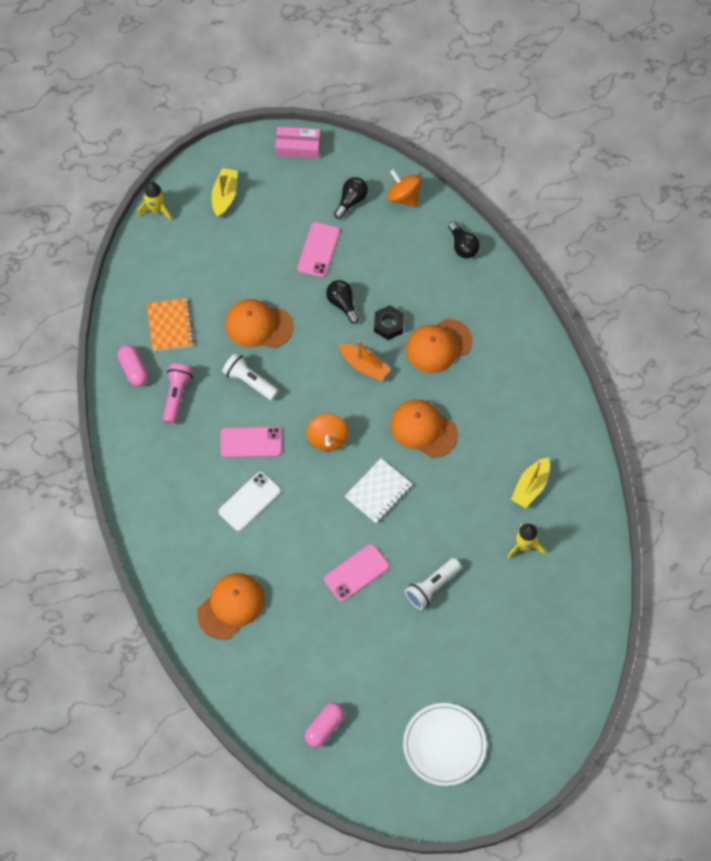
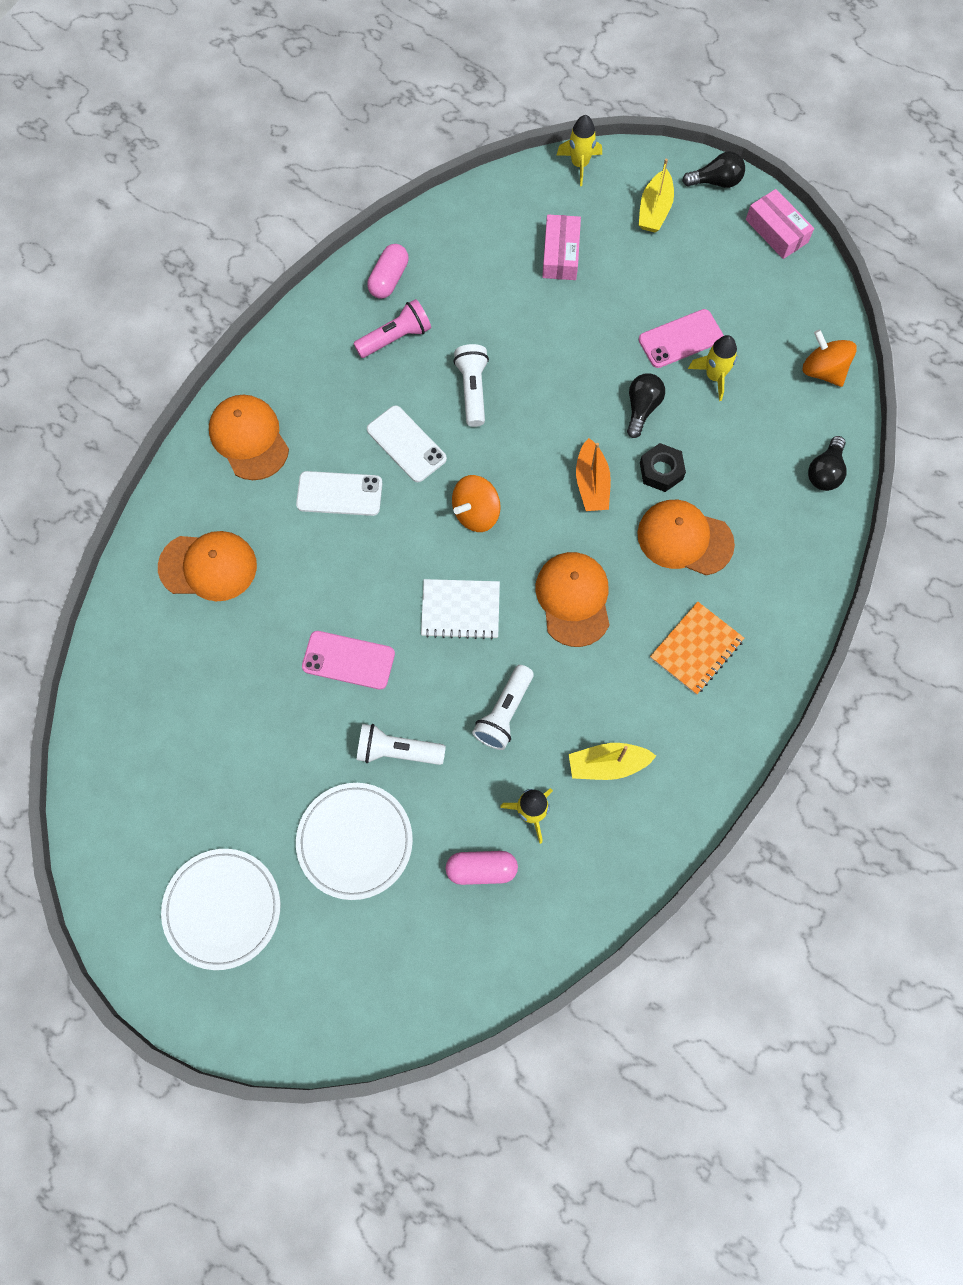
camera: 50 degrees right, 5 degrees up
orange notebook [147,298,194,352] -> orange notebook moved to [650,602,744,695]
yellow boat [211,168,238,217] -> yellow boat turned 135 degrees clockwise [639,159,674,232]
pink phone [221,426,282,458] -> white phone [367,405,447,482]
orange cap [225,299,294,348] -> orange cap moved to [209,395,289,480]
pink capsule [305,702,345,747] -> pink capsule moved to [446,851,518,885]
black light bulb [334,177,368,219] -> black light bulb moved to [682,151,745,188]
orange spinning top [387,169,421,207] -> orange spinning top turned 45 degrees counterclockwise [802,329,857,387]
none -> white plate [296,783,413,900]
none -> white flashlight [472,665,534,750]
none -> pink box [542,214,581,280]
none -> yellow rocket [688,335,737,401]

